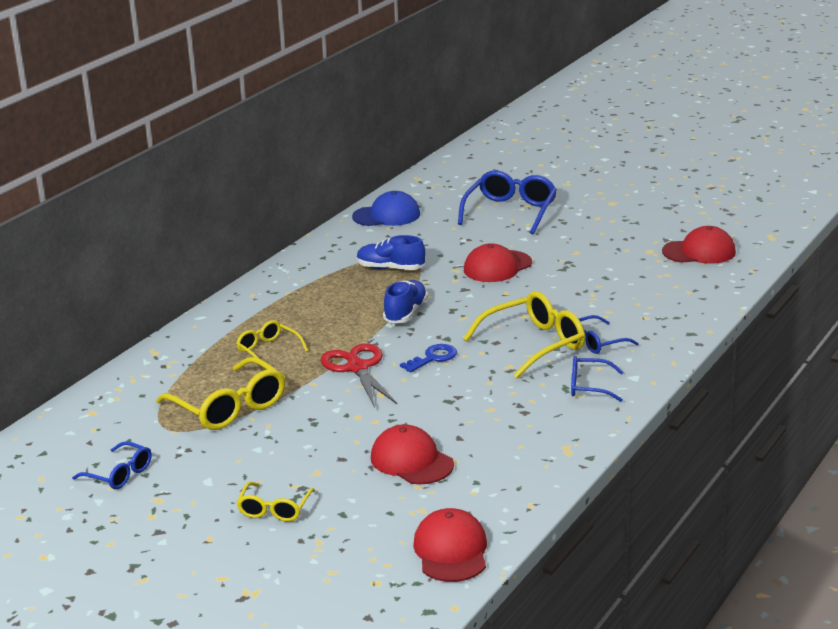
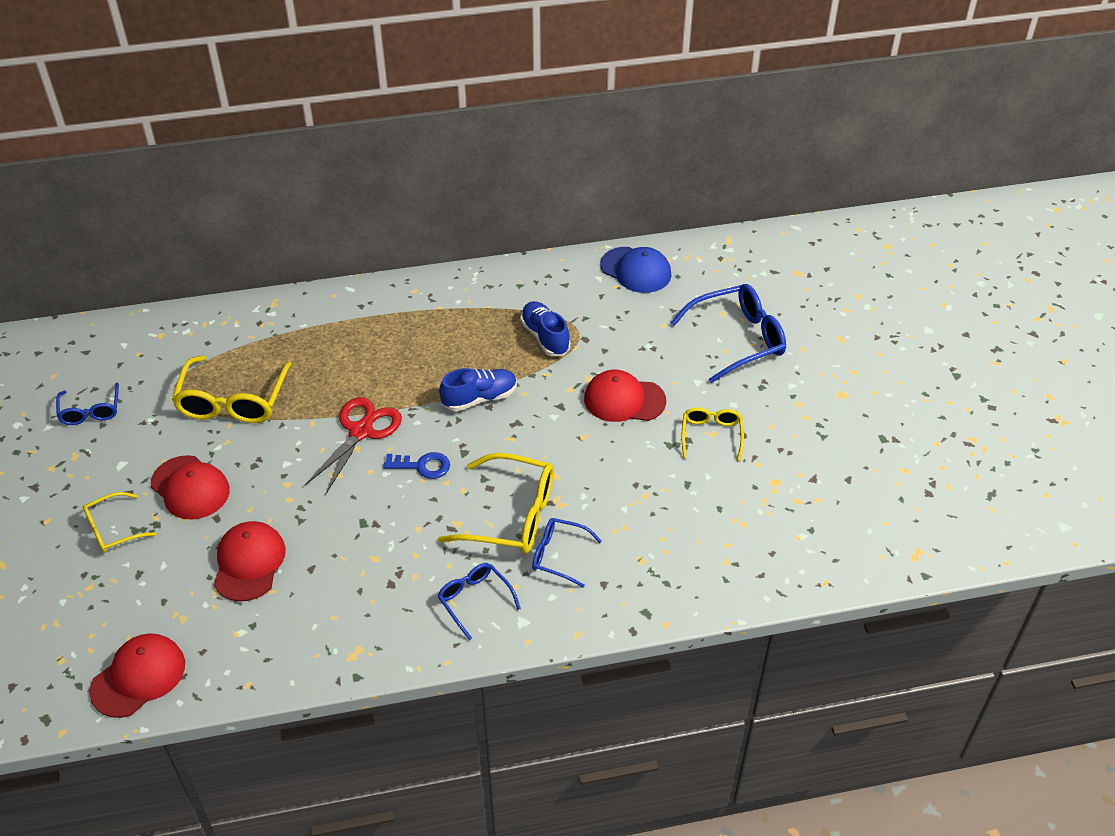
camera: 45 degrees right, 20 degrees up
yellow glasses [236,320,308,370] -> yellow glasses moved to [681,407,744,461]
red cap [662,226,736,264] -> red cap moved to [151,455,230,520]

